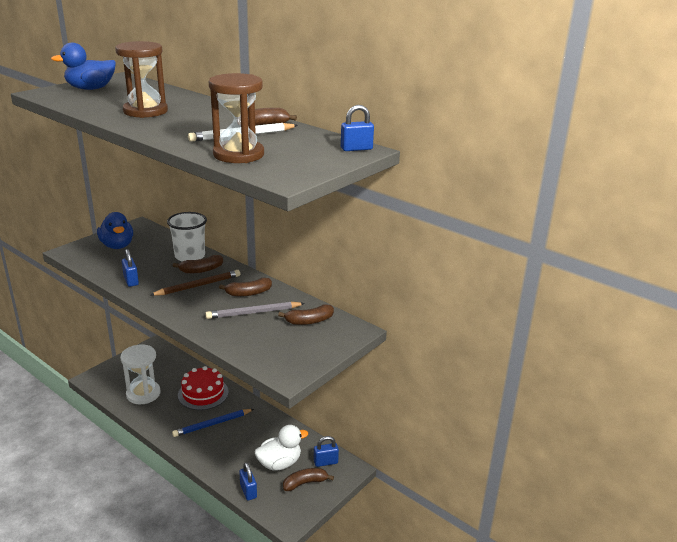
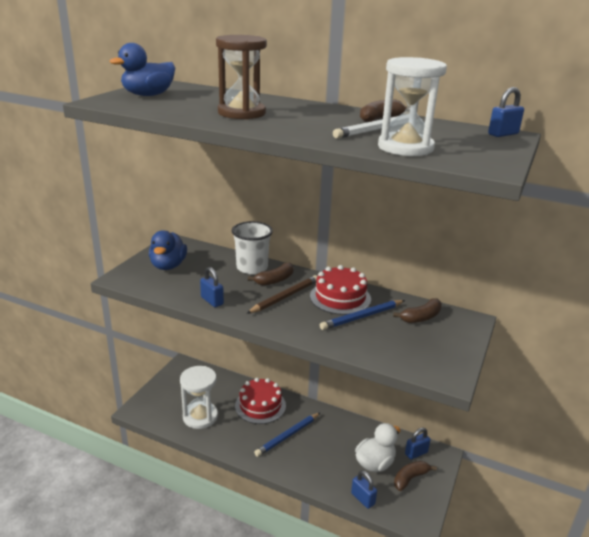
camera: 15 degrees left, 0 degrees up
blue duck [97,212,133,249] -> blue duck turned 45 degrees clockwise [149,230,187,270]
grey pencil [205,302,305,319] -> blue pencil [320,300,405,330]
brown hourglass [209,73,264,163] -> white hourglass [378,57,447,156]
brown banana [219,278,272,297] -> red cake [310,265,371,315]

